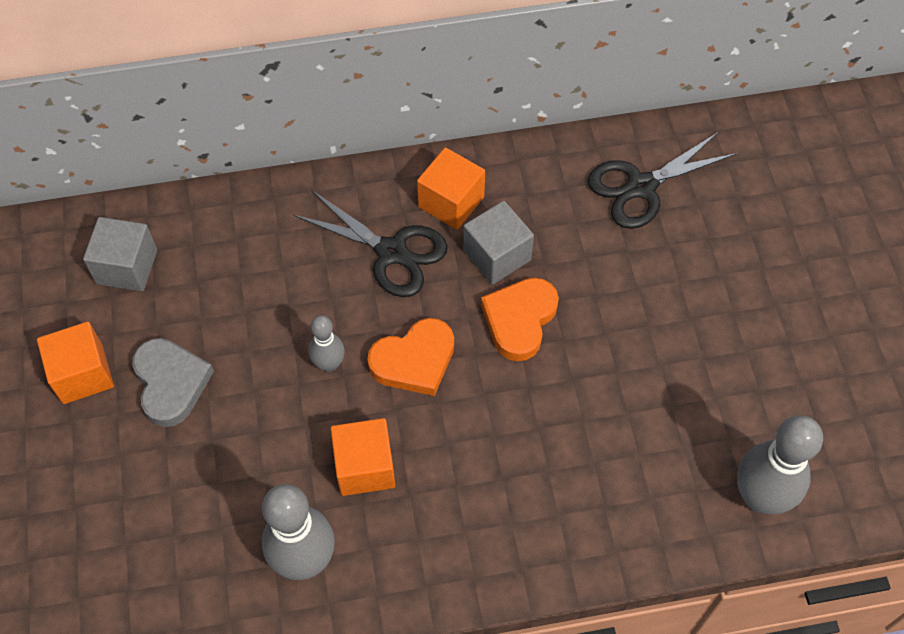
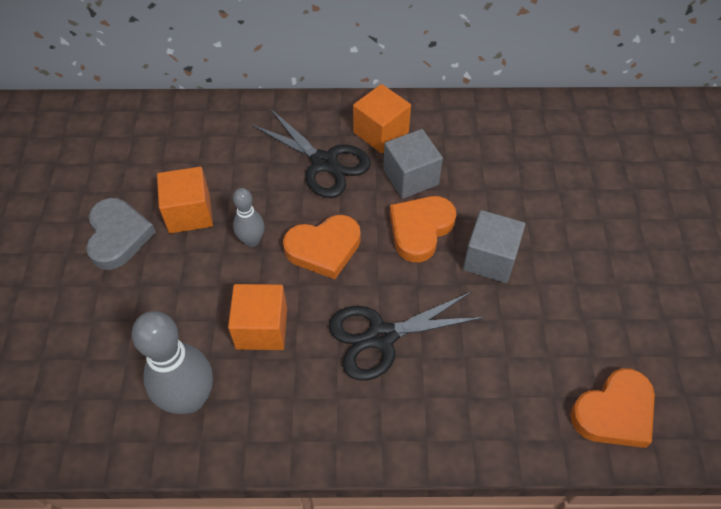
camera: 10 degrees right, 5 degrees down
orange cube [37,322,114,404] -> orange cube moved to [157,167,213,233]
grey cube [83,217,157,291] -> grey cube moved to [463,210,526,283]
black scissors [588,132,738,229] -> black scissors moved to [329,292,485,381]
grey bowling pin [737,415,823,514] -> orange heart [570,368,655,448]

